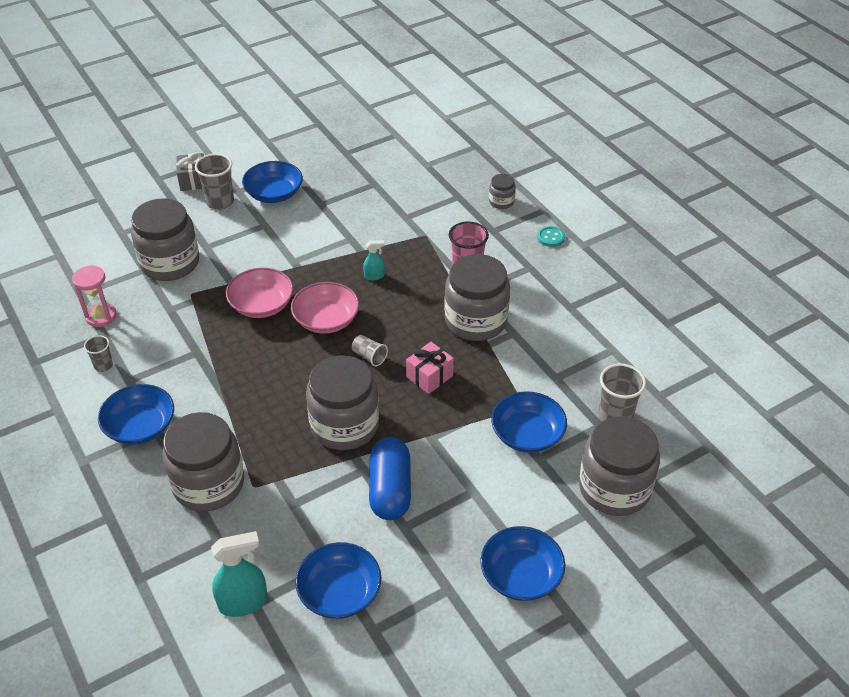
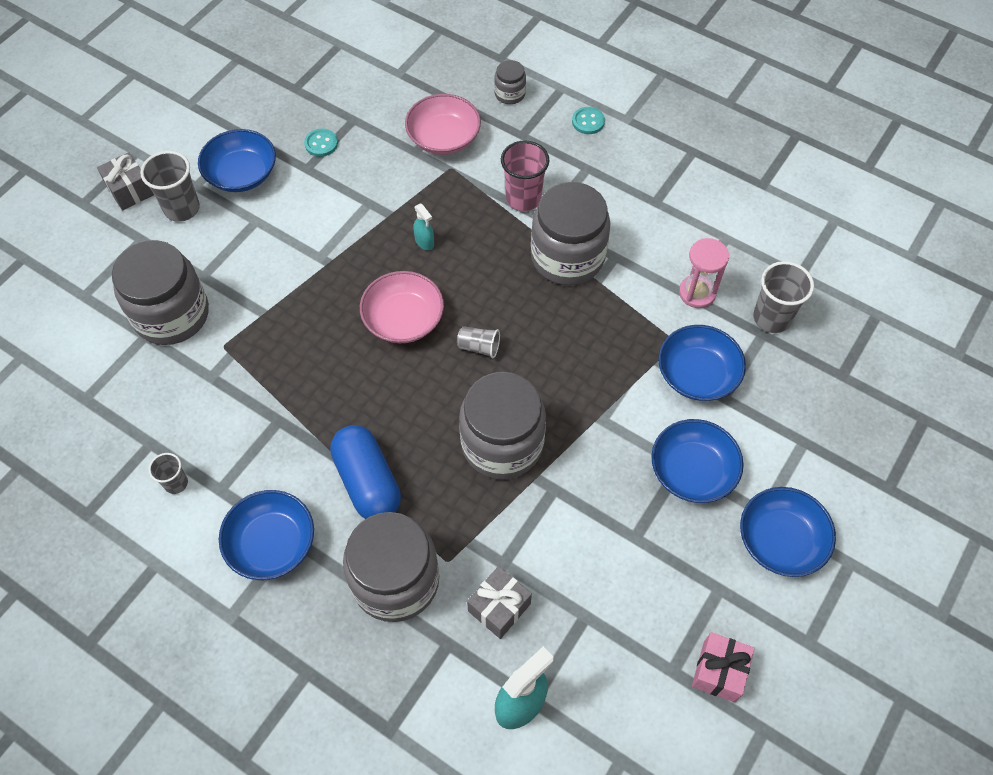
camera: 25 degrees left, 15 degrees up
pink hourglass [72,265,117,327] -> pink hourglass moved to [679,238,729,308]
pink bowl [226,268,294,318] -> pink bowl moved to [405,94,481,155]
blue bowl [295,542,381,619] -> blue bowl moved to [651,419,744,503]
turquoise spray bottle [363,240,385,281] -> turquoise spray bottle turned 90 degrees clockwise [413,204,434,250]
blue capsule [369,437,411,520] -> blue capsule moved to [330,425,401,519]
pink gift [406,342,454,394] -> pink gift moved to [692,632,755,702]
grey jar [579,416,660,516] -> none
none -> turquoise button [304,129,338,157]
none -> grey gift [467,566,532,639]

